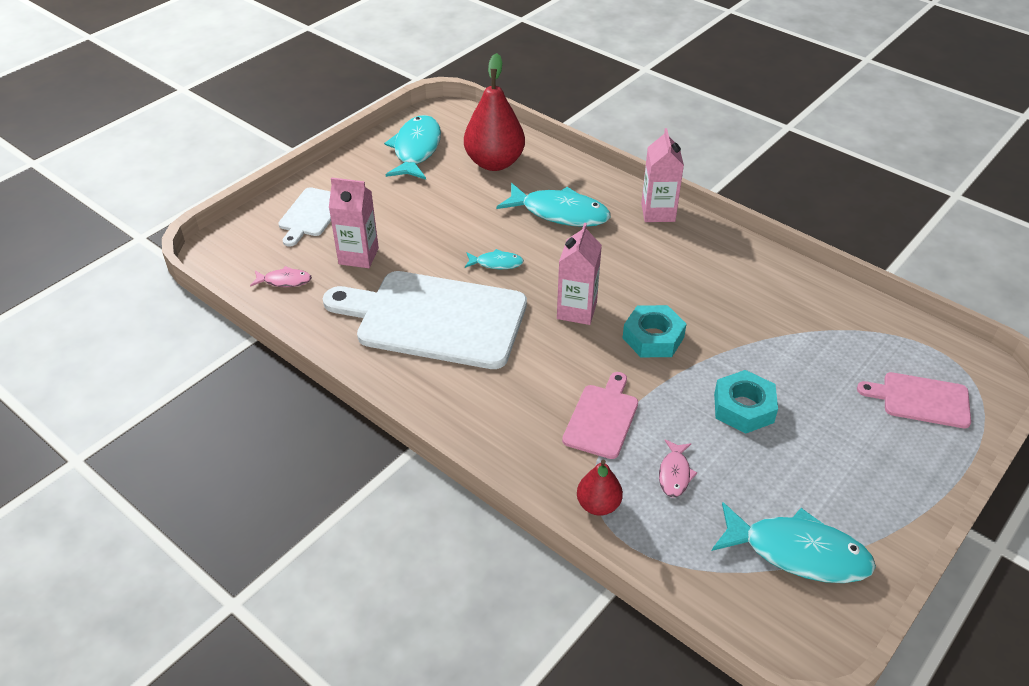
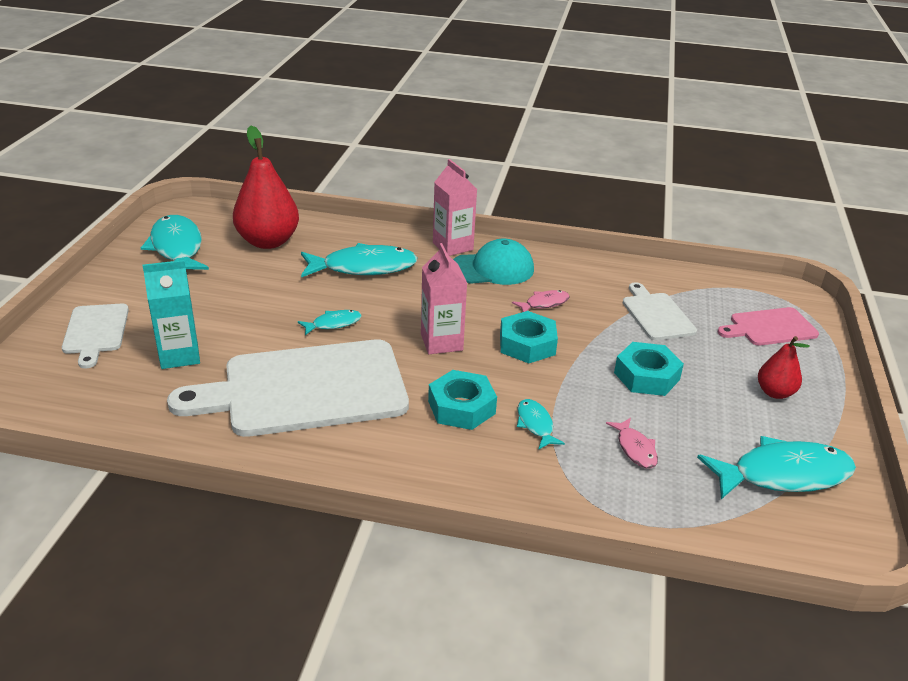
camera: 30 degrees left, 10 degrees down
pink fish [250,266,312,287] -> pink fish moved to [512,290,570,312]
pink carton [329,177,379,268] -> turquoise carton [143,260,200,369]
pink cutting board [562,372,638,459] -> turquoise fish [517,399,565,450]
red pear [577,459,623,516] -> red pear moved to [758,336,810,399]
none -> turquoise nut [428,370,497,430]
none -> turquoise cap [453,239,534,285]
none -> white cutting board [623,282,697,340]

